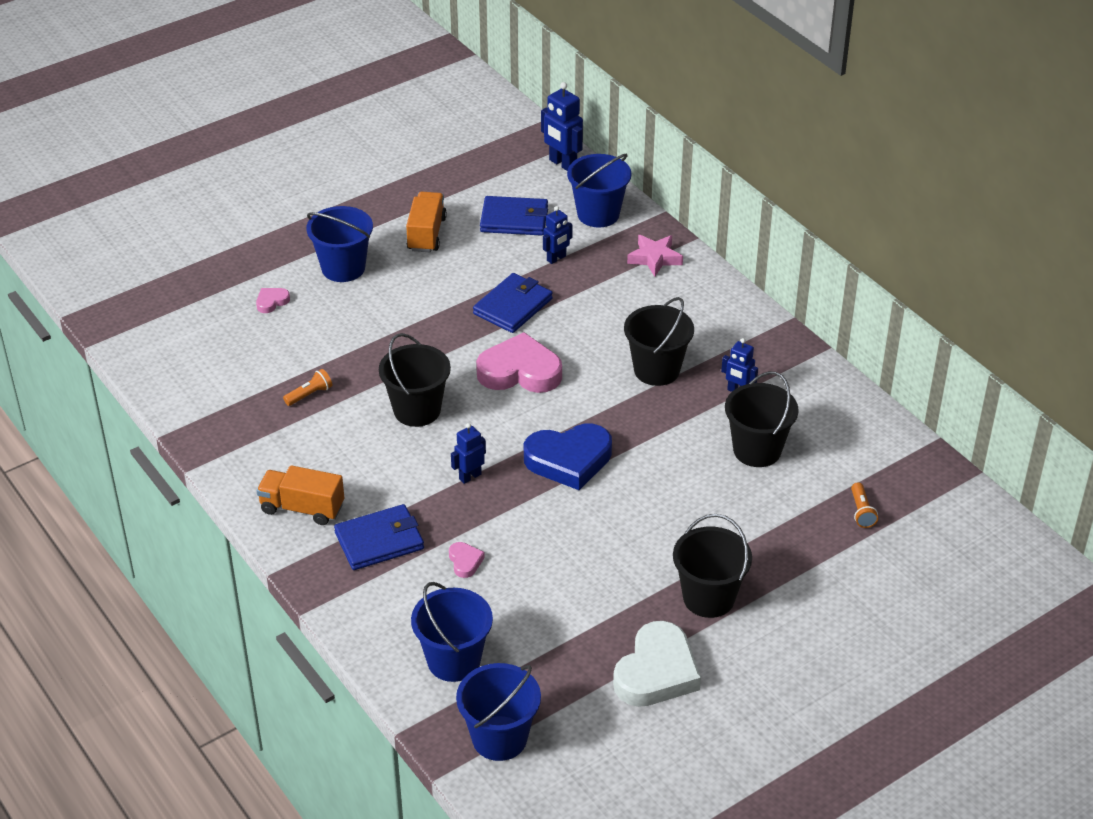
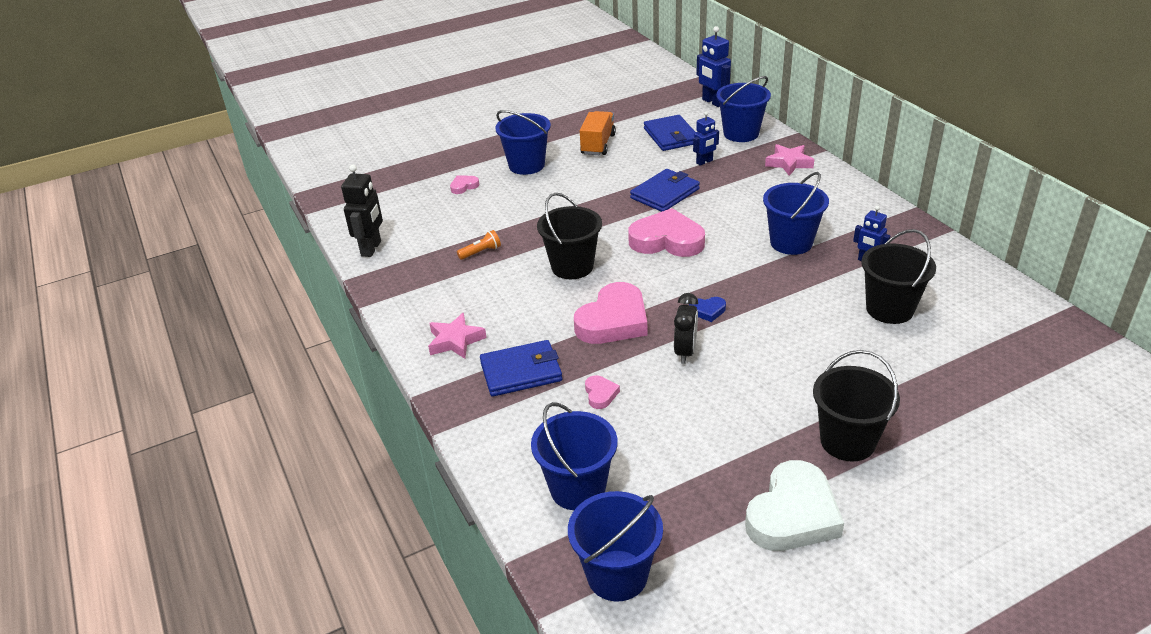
camera: 10 degrees right, 5 degrees down
orange truck [257,465,344,525] -> pink star [428,313,486,359]
blue robot [451,423,486,484] -> pink heart [574,282,647,344]
blue wallet [480,196,548,236] -> blue wallet turned 60 degrees clockwise [644,115,695,151]
blue heart [524,424,612,490] -> blue heart [689,297,726,322], size x0.44
black bucket [624,297,694,386] -> blue bucket [763,172,829,255]
orange flashlight [851,482,878,528] -> none
none -> black robot [341,165,383,257]
none -> black clock [674,293,698,364]

